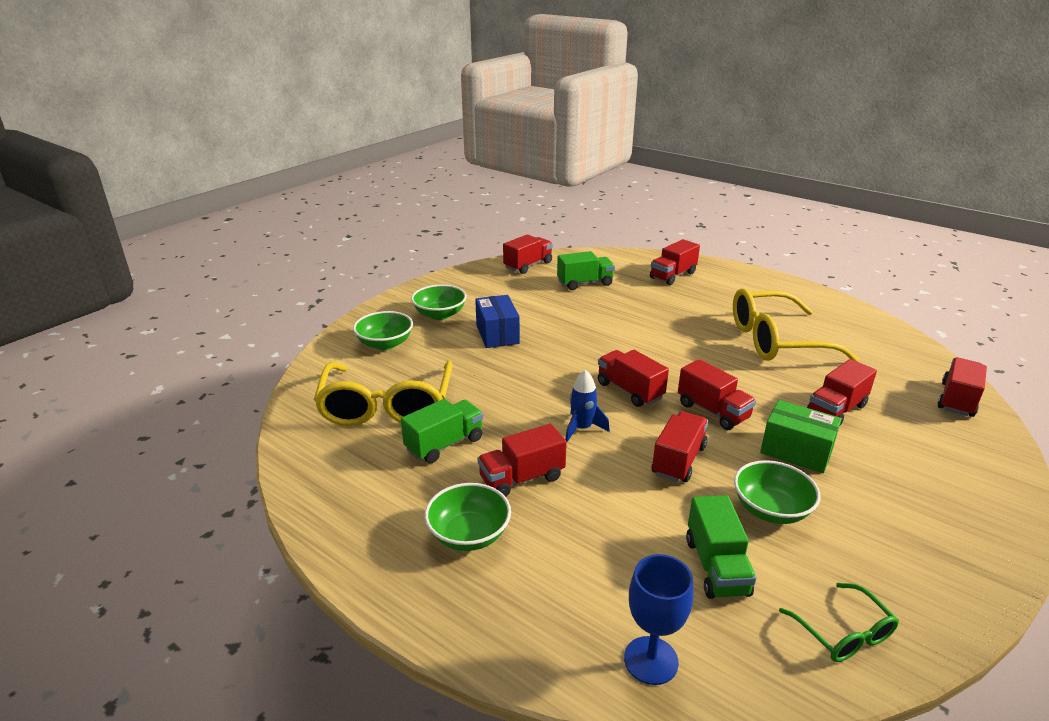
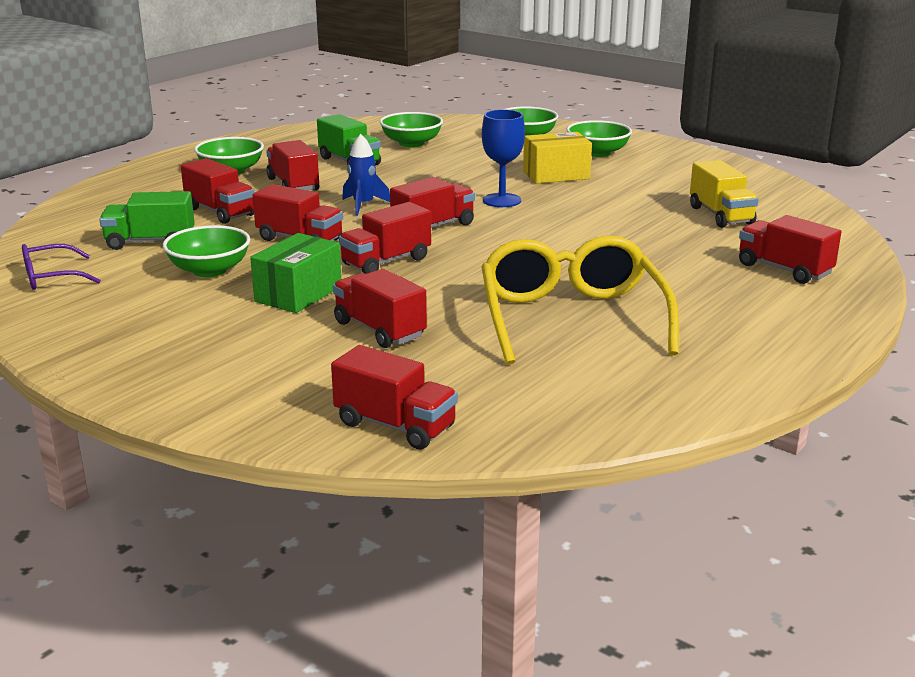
camera: 90 degrees right, 5 degrees down
yellow glasses [314,361,453,426] -> green bowl [380,112,443,147]
blue box [475,295,520,348] -> yellow box [523,132,592,184]
red truck [503,234,553,274] -> red truck moved to [181,158,254,224]
green truck [557,251,615,290] -> yellow truck [690,160,759,228]
blue goblet [624,554,693,685] -> blue goblet moved to [482,109,525,207]
green glasses [779,583,899,662] -> purple glasses [22,244,101,290]

